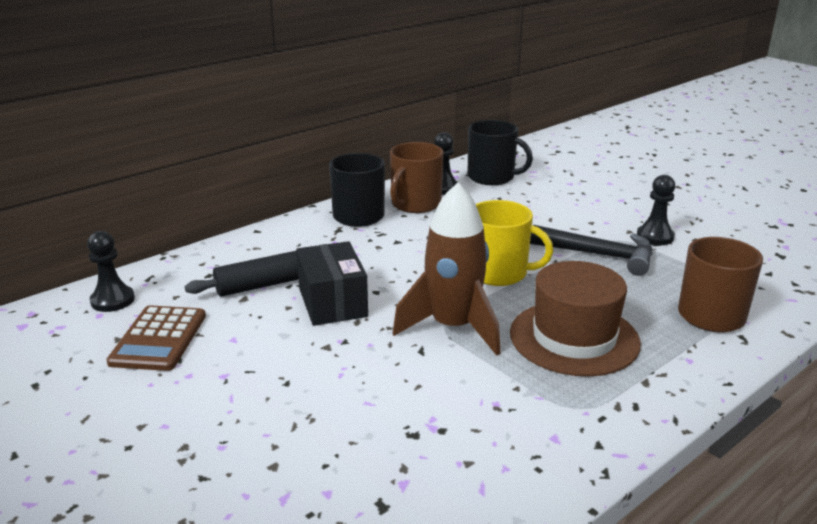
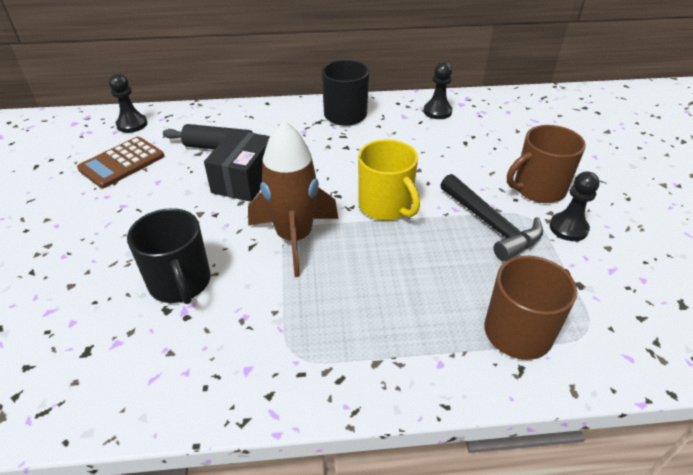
camera: 35 degrees right, 15 degrees up
brown mug [390,142,444,213] -> brown mug moved to [507,125,586,203]
black mug [468,120,533,185] -> black mug moved to [127,208,211,304]
brown hat [510,261,641,377] -> none

